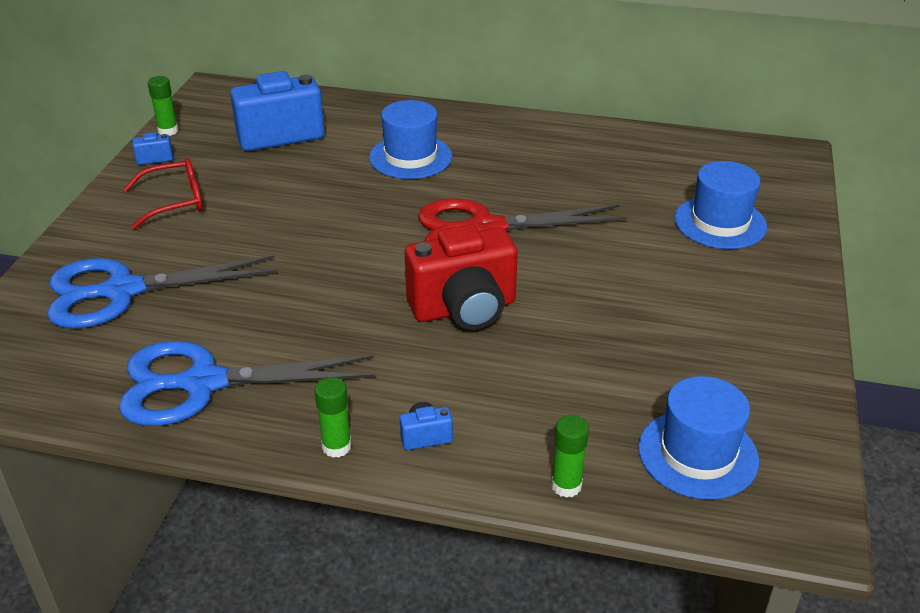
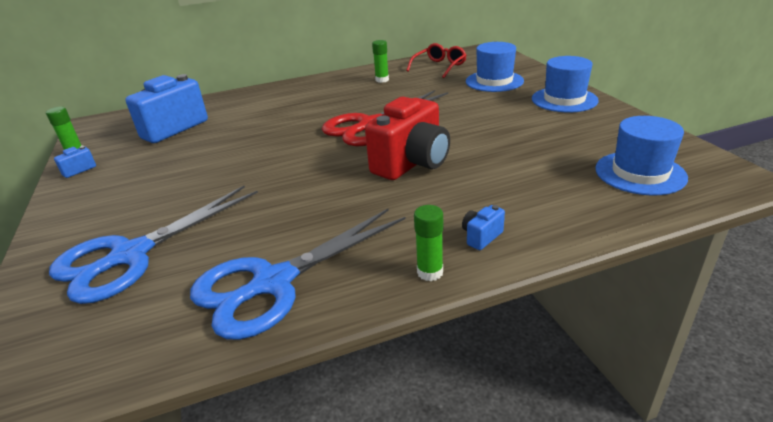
camera: 30 degrees left, 5 degrees down
red glasses [124,158,203,229] -> red glasses moved to [406,43,466,78]
blue hat [369,100,452,179] -> blue hat moved to [532,56,599,112]
green glue stick [551,415,589,498] -> green glue stick moved to [372,40,389,83]

